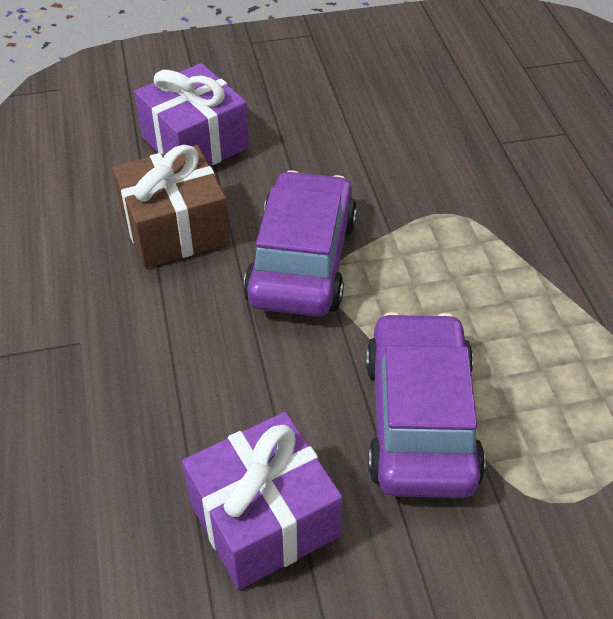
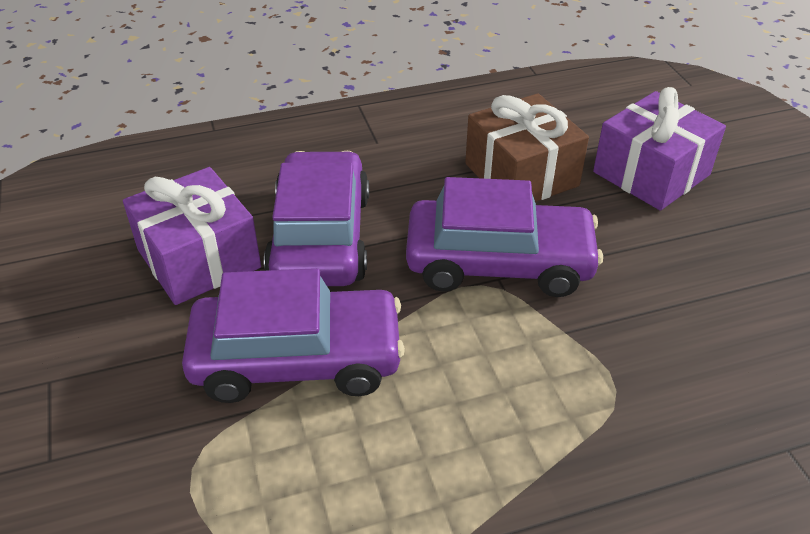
camera: 85 degrees right, 5 degrees down
none -> purple car [264,151,369,286]

